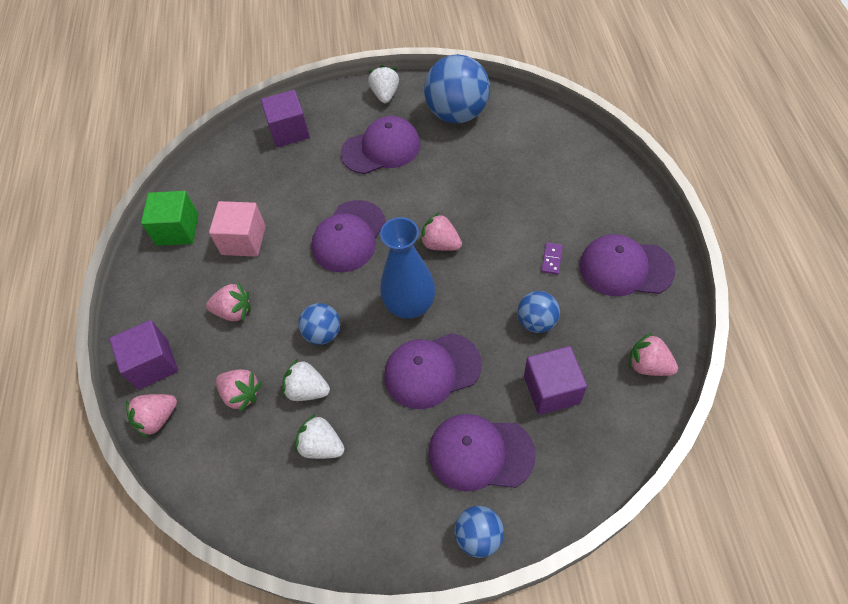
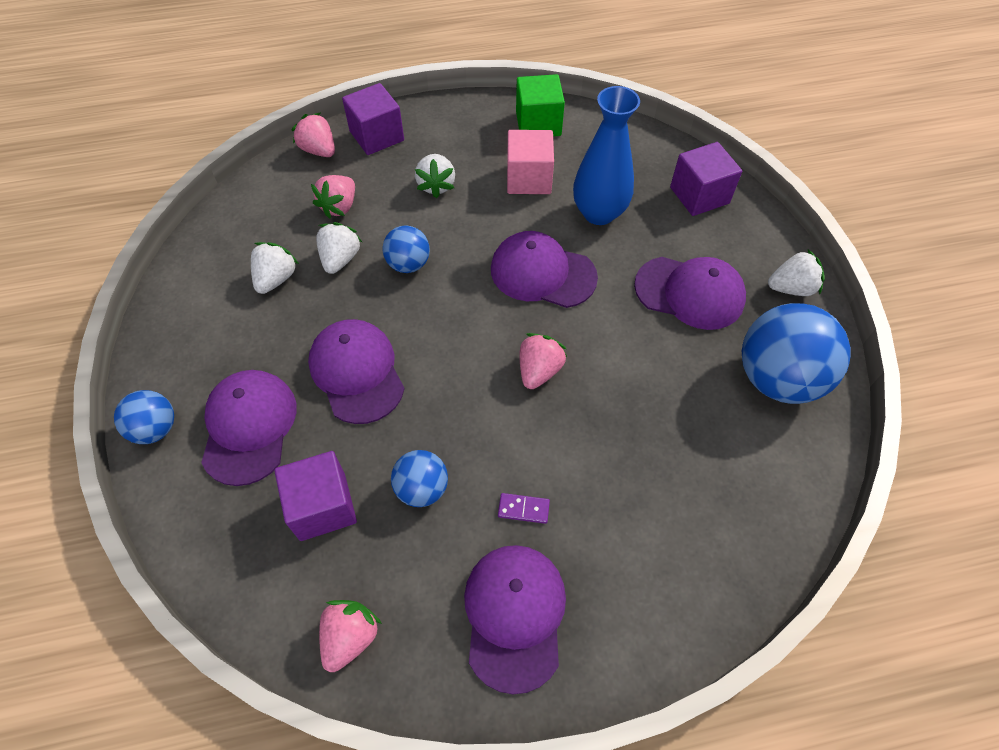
camera: 80 degrees right, 0 degrees up
pink strawberry [206,282,251,321] -> white strawberry [415,154,455,198]
purple cap [341,116,421,174] -> purple cap turned 45 degrees counterclockwise [634,257,746,330]
blue vase [380,217,435,319] -> blue vase moved to [573,86,640,225]

